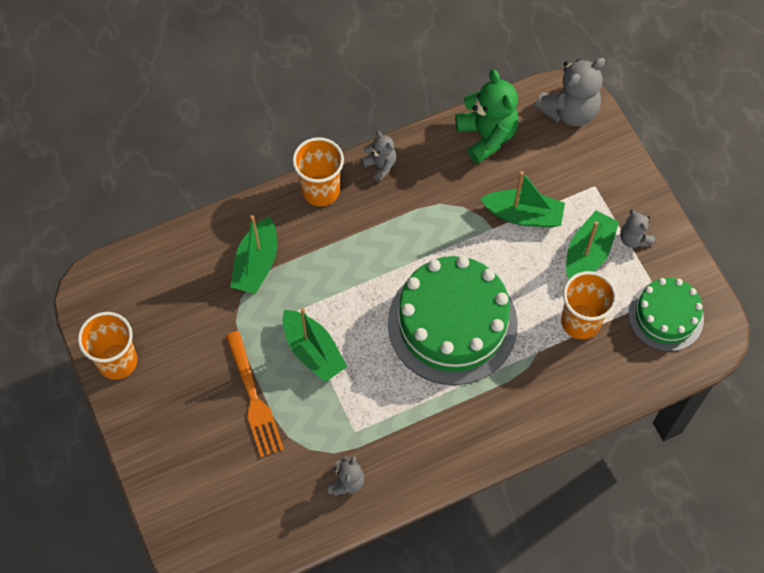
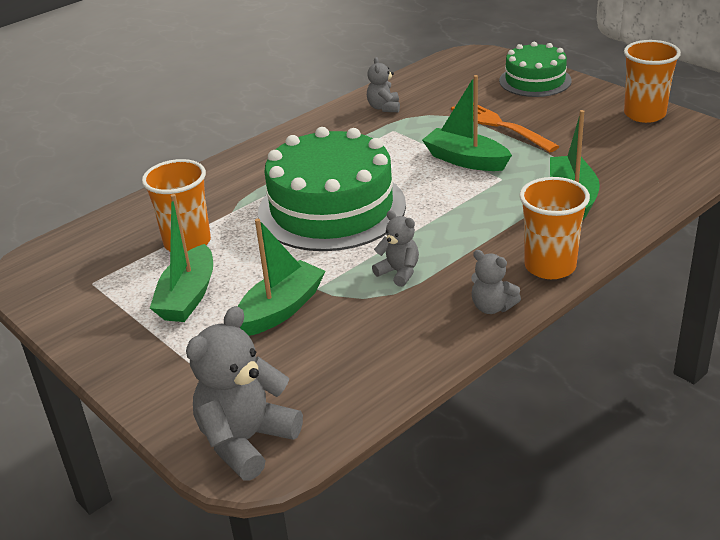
camera: 165 degrees right, 30 degrees down
green teddy bear [455,69,518,164] -> none
green boat [480,171,565,228] -> green boat turned 135 degrees clockwise [238,219,326,336]
grey teddy bear [620,209,655,248] -> grey teddy bear moved to [372,210,419,287]
green cake [628,278,704,352] -> green cake moved to [499,42,572,97]

